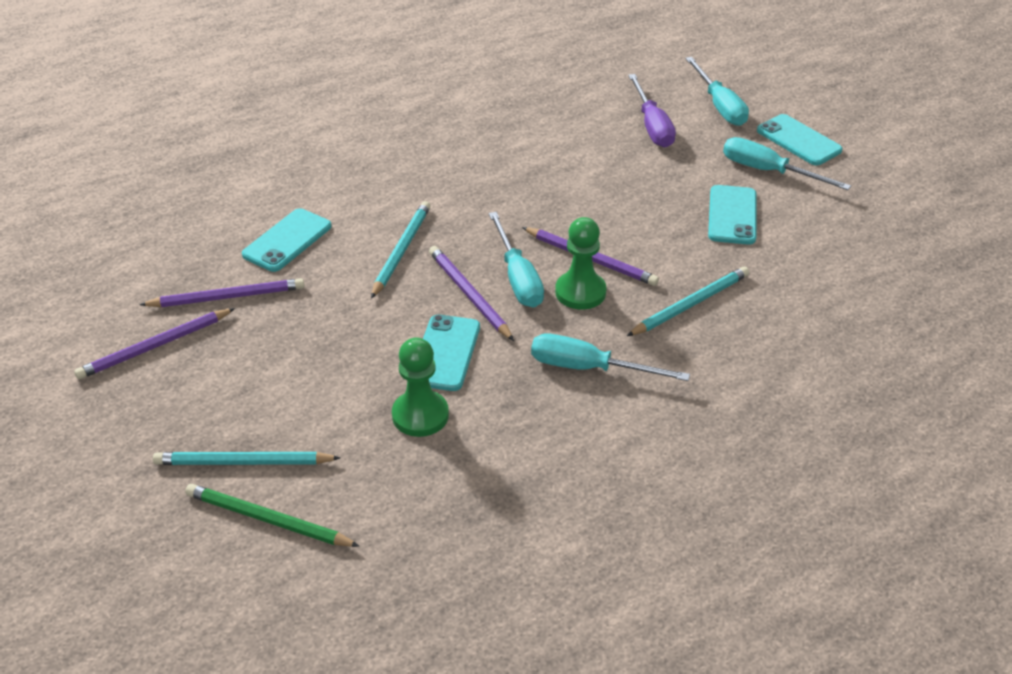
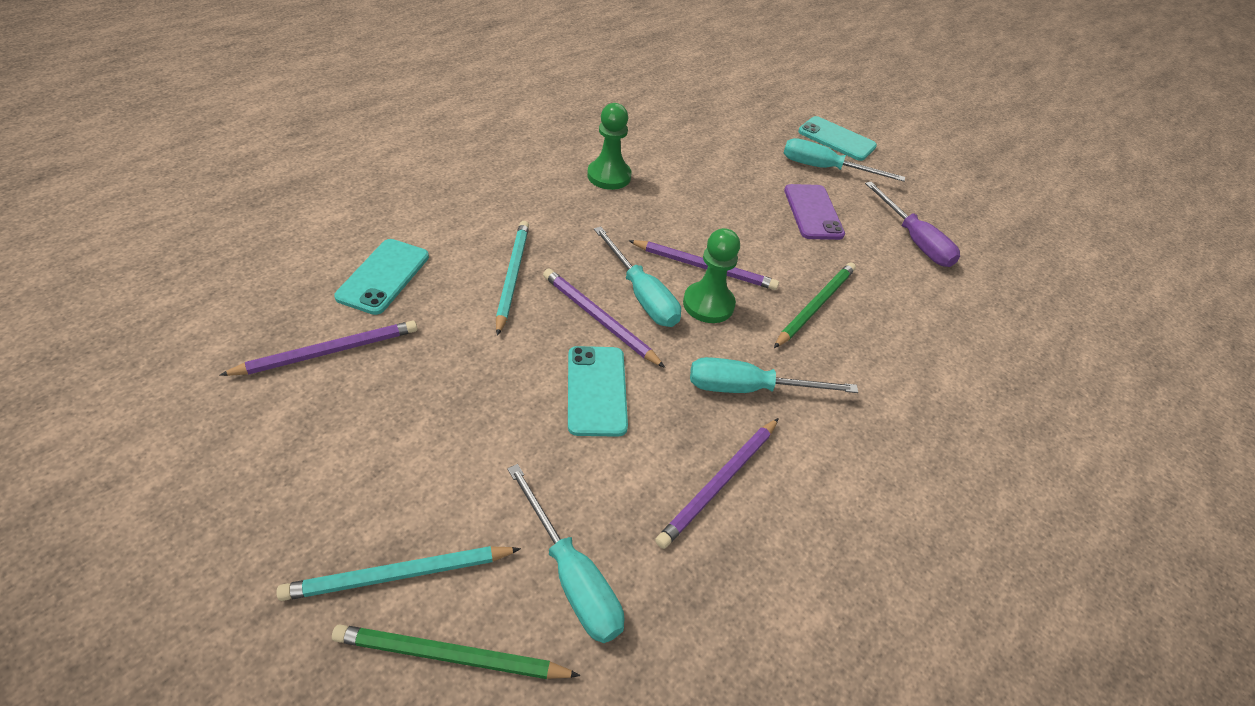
camera: 20 degrees left, 5 degrees up
purple pencil [74,308,235,380] -> purple pencil moved to [655,418,779,549]
green pawn [392,338,449,437] -> green pawn moved to [587,103,632,190]
turquoise pencil [627,266,749,336] -> green pencil [774,262,856,348]
purple screwdriver [628,74,676,148] -> purple screwdriver moved to [865,182,960,267]
turquoise screwdriver [685,57,749,126] -> turquoise screwdriver moved to [507,464,624,643]
turquoise phone [708,185,756,245] -> purple phone [784,184,845,240]

